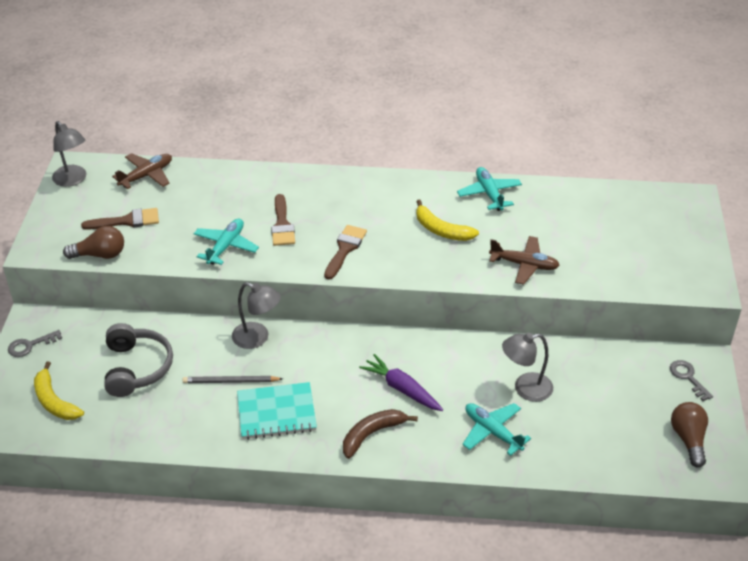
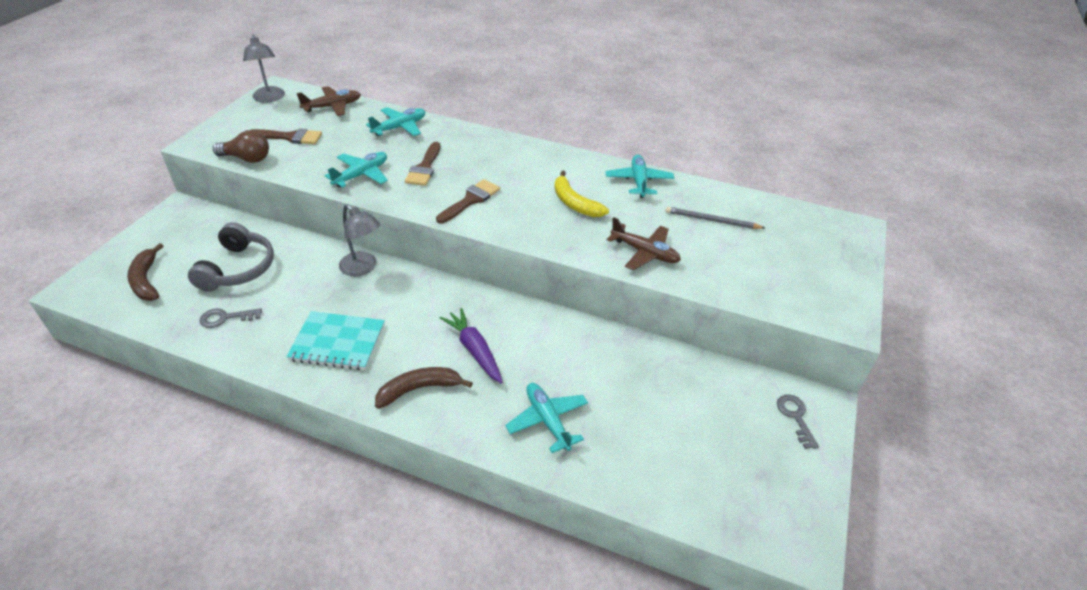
camera: 15 degrees right, 0 degrees up
grey key [8,330,62,357] -> grey key moved to [199,308,262,328]
yellow banana [34,361,84,420] -> brown banana [127,243,163,301]
grey pencil [182,376,283,383] -> grey pencil moved to [665,207,765,229]
grey lamp [502,333,553,402] -> none
brown light bulb [671,402,708,468] -> none
none -> turquoise plane [366,107,425,136]

